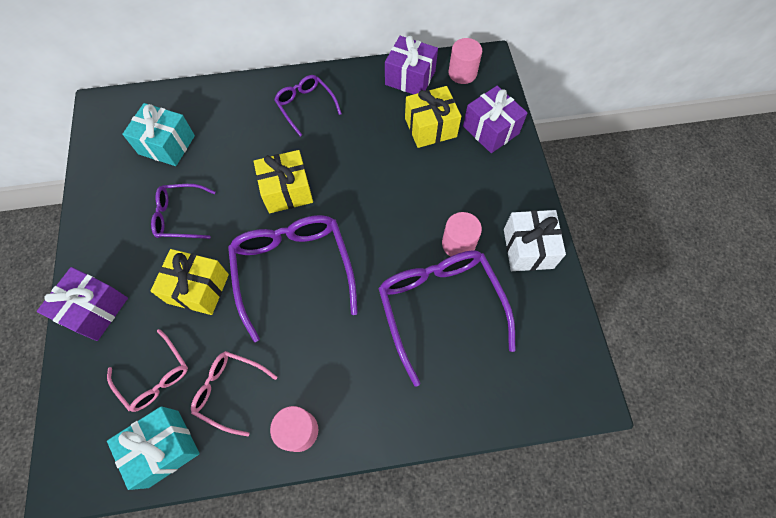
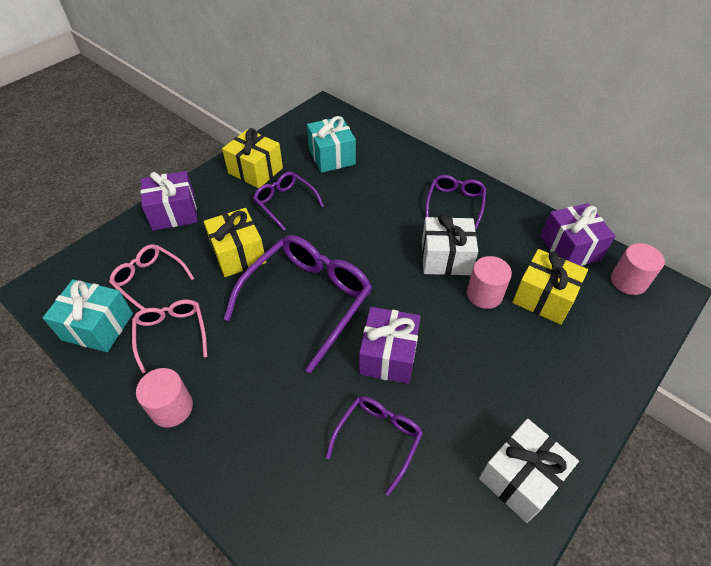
camera: 50 degrees right, 15 degrees down
pink glasses [107,329,188,412] -> pink glasses turned 120 degrees clockwise [109,244,195,310]
yellow gift [253,150,313,213] -> yellow gift moved to [222,128,283,188]
purple glasses [378,250,516,387] -> purple glasses [326,396,423,496], size x0.55
pink cylinder [442,212,482,257] -> pink cylinder moved to [467,256,512,309]
purple gift [463,86,527,153] -> purple gift moved to [359,307,421,384]
none -> white gift [422,214,478,275]

